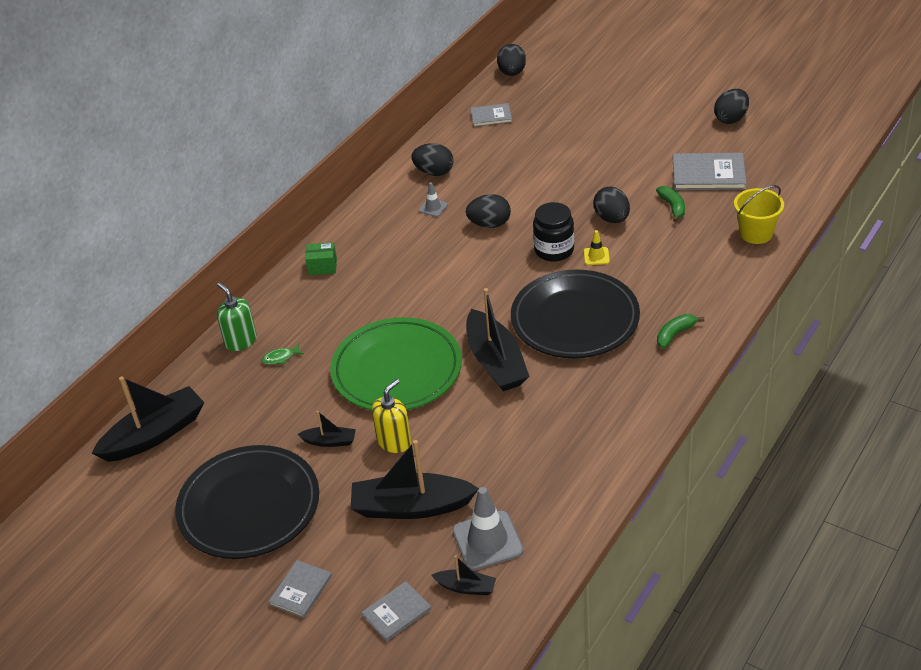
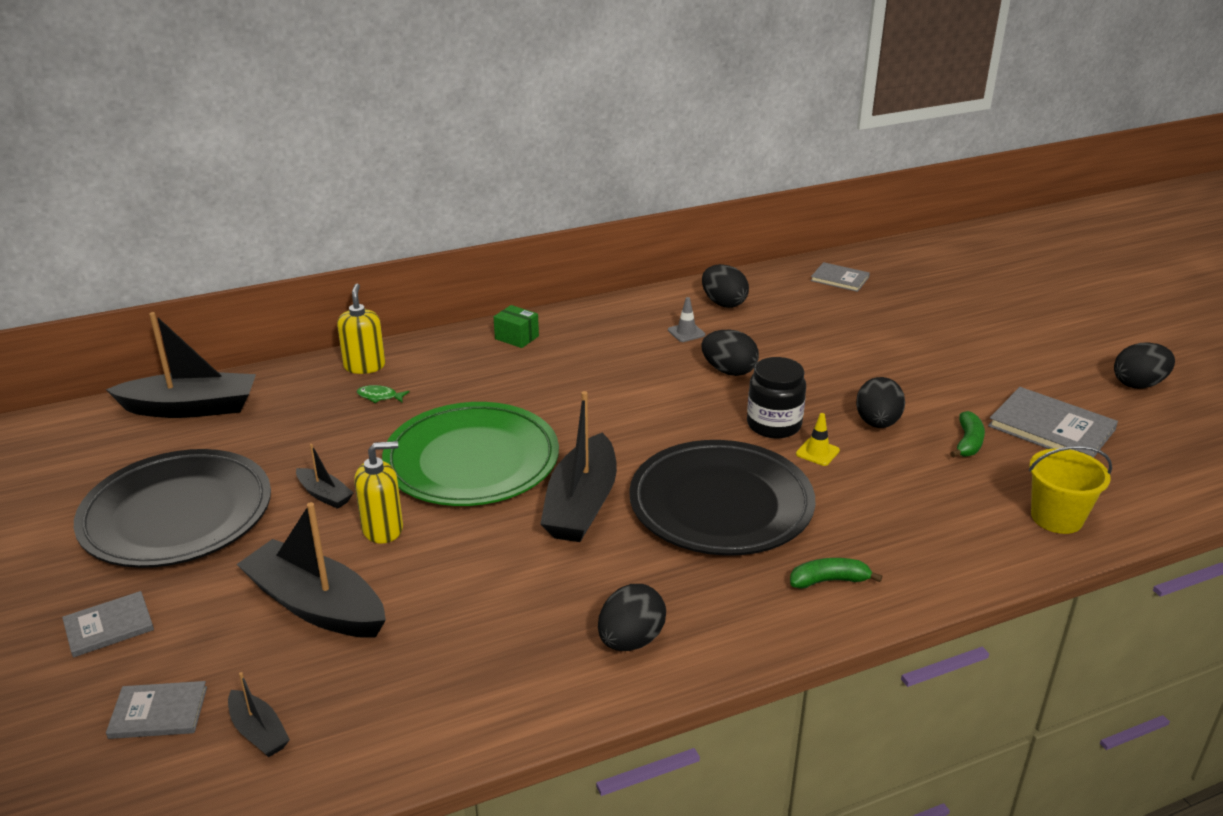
camera: 30 degrees right, 10 degrees down
green soap dispenser [217,283,257,351] -> yellow soap dispenser [337,284,385,374]
grey traffic cone [452,487,524,570] -> none
black egg [497,44,526,76] -> black egg moved to [598,584,666,651]

